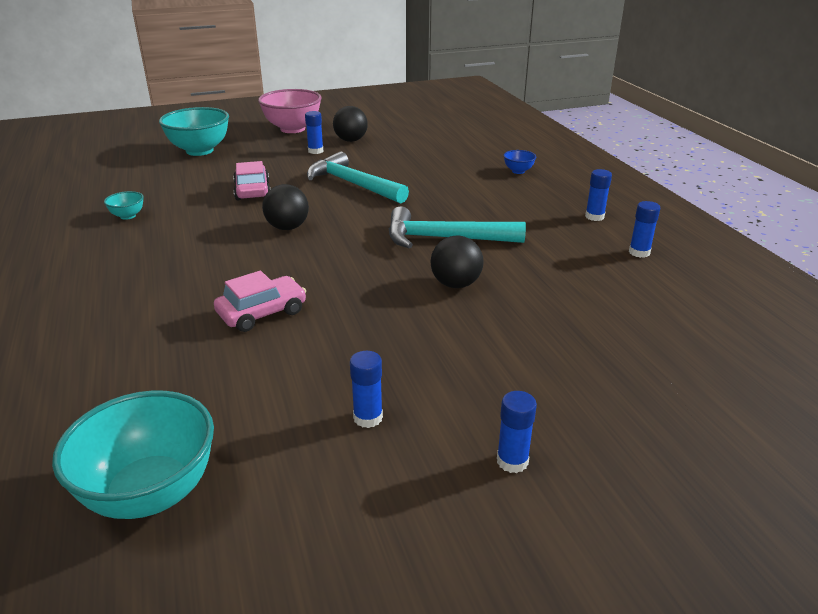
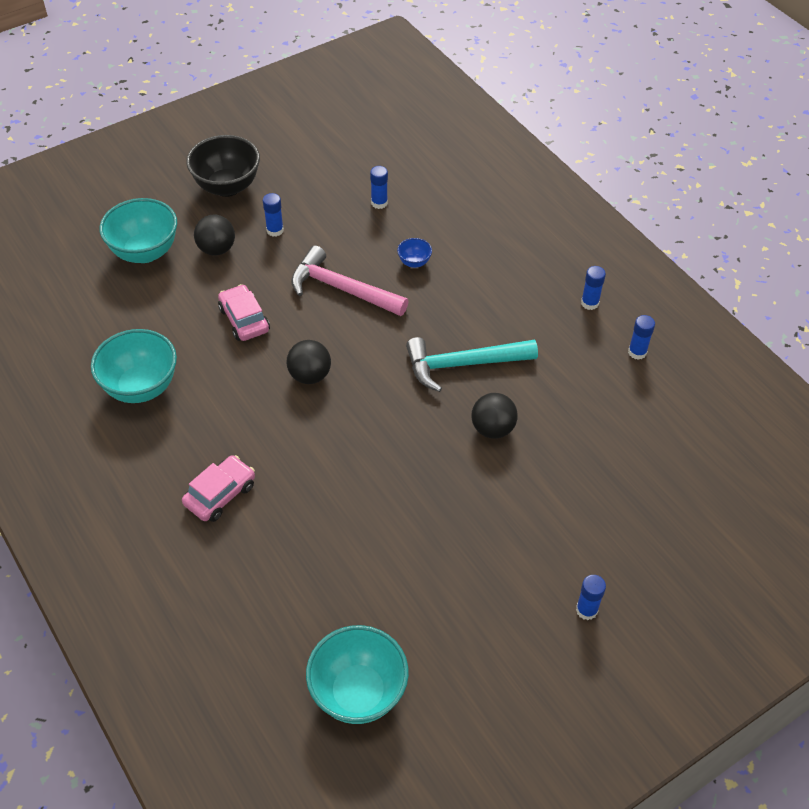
camera: 15 degrees left, 20 degrees up
turquoise bowl [104,191,144,220] -> turquoise bowl [91,329,177,403], size x2.19
pink car [214,271,307,332] -> pink car moved to [182,455,255,522]
pink bowl [258,89,322,133] -> black bowl [186,135,260,197]
turquoise hammer [307,151,409,204] -> pink hammer [291,245,409,316]
black ball [333,106,368,142] -> black ball moved to [194,215,235,256]
blue glue stick [350,351,383,428] -> blue glue stick moved to [370,166,388,209]
blue bowl [503,150,536,174] -> blue bowl moved to [397,238,432,268]

